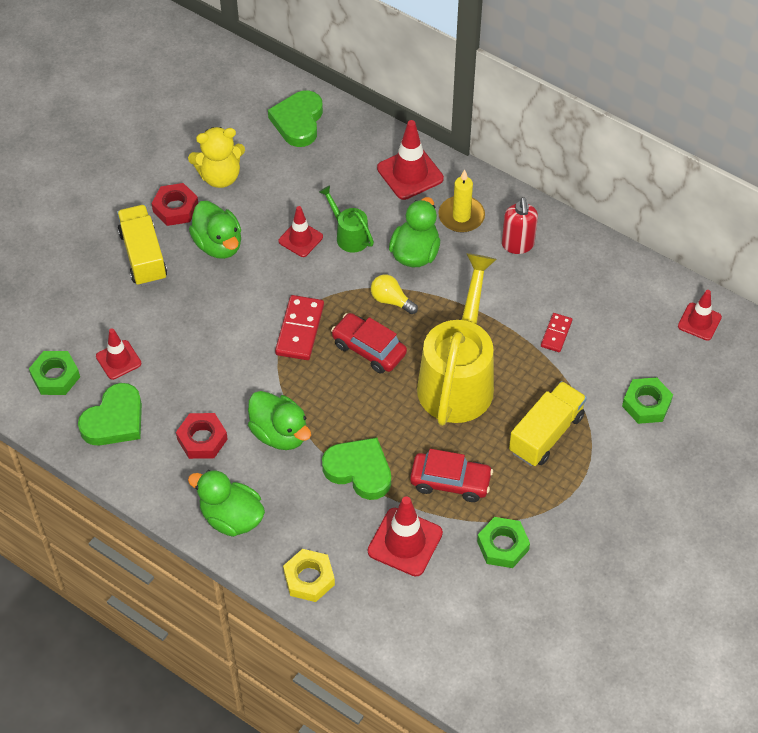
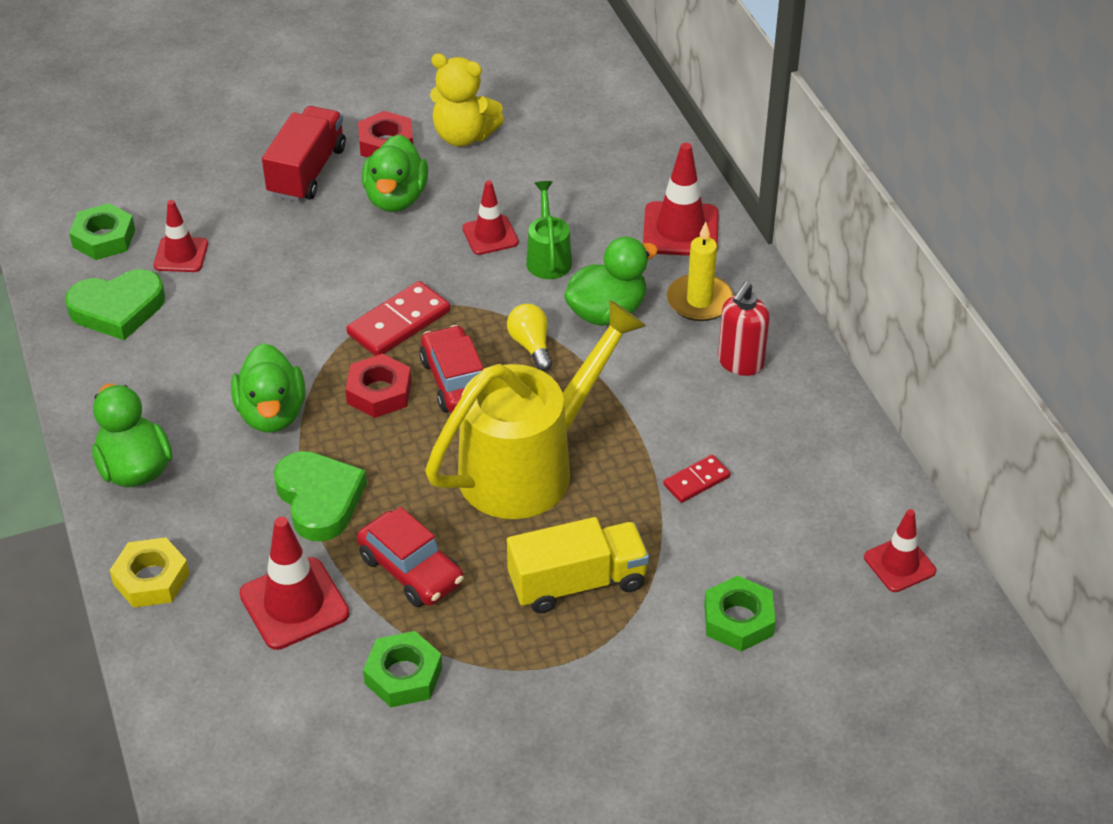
camera: 35 degrees right, 10 degrees down
yellow truck [117,205,167,286] -> red truck [262,106,346,202]
red nut [176,413,228,459] -> red nut moved to [345,354,411,418]
green heart [268,90,323,147] -> none

